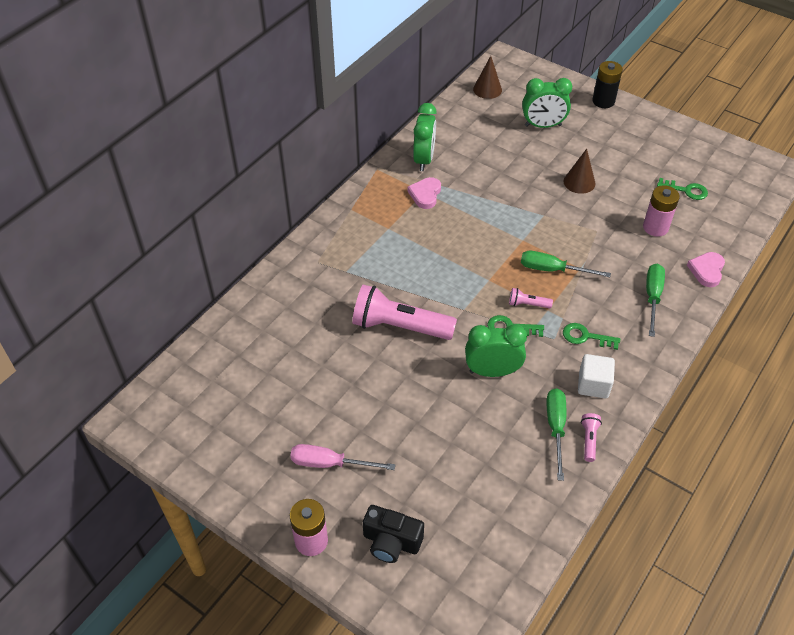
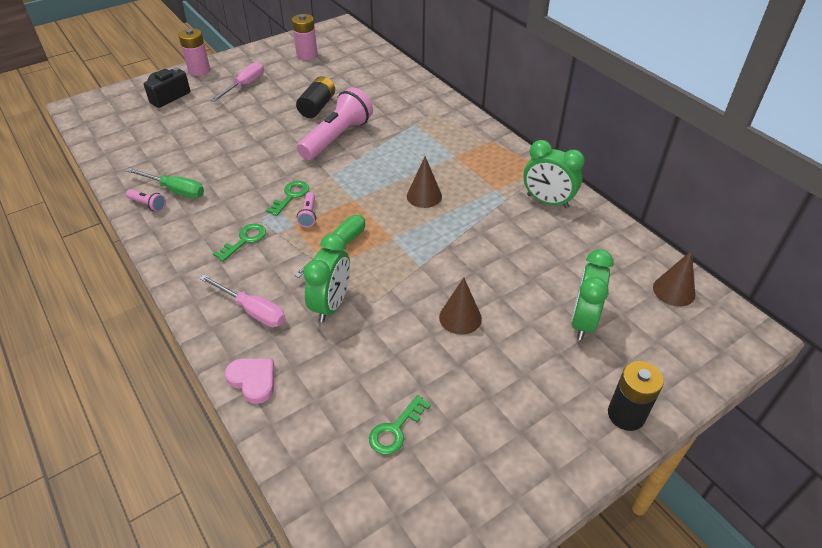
camera: 110 degrees right, 5 degrees down
pink heart [407,177,441,209] -> none
green clock [465,324,527,377] -> green clock moved to [303,233,350,323]
pink flashlight [509,288,553,309] -> pink flashlight turned 150 degrees clockwise [297,192,316,227]
white cube [578,354,615,398] -> none
pink battery [643,185,680,237] -> pink battery moved to [292,14,318,60]
green screwdriver [646,264,665,337] -> pink screwdriver [199,274,286,327]
none -> black battery [296,76,335,118]
none -> brown cone [407,156,442,208]

